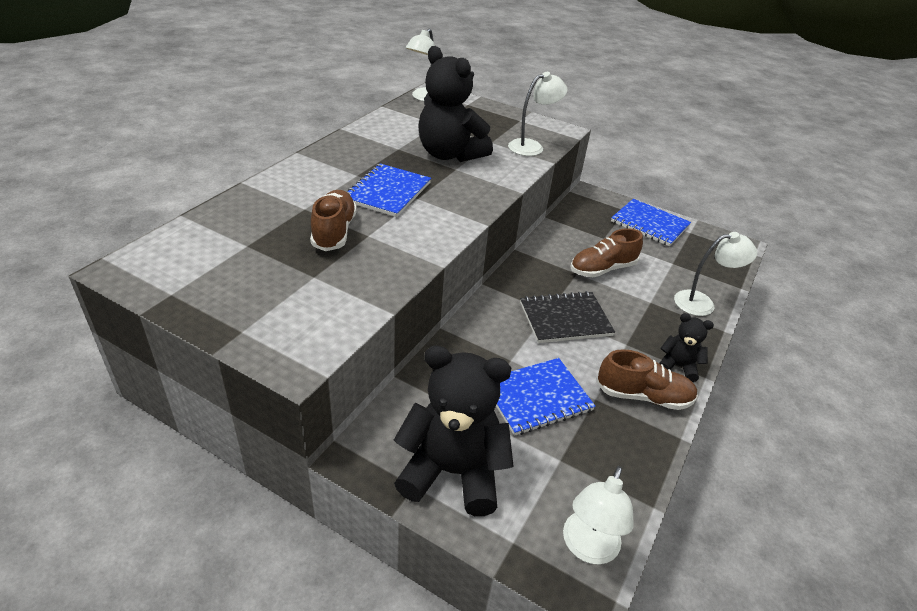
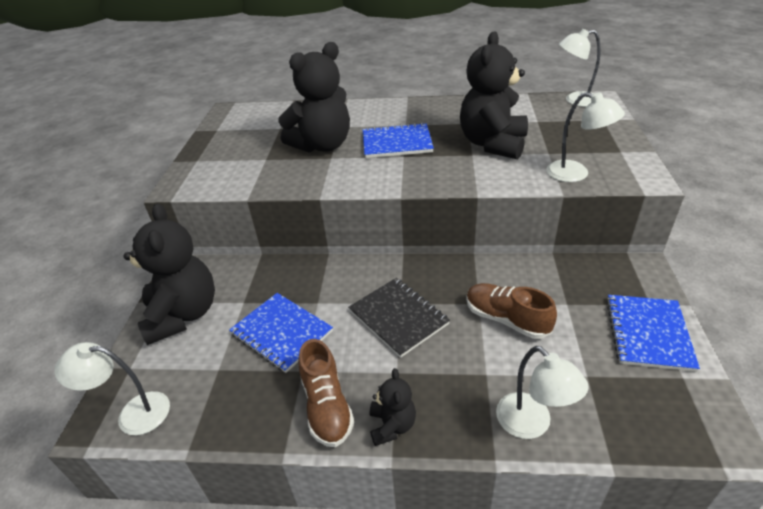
camera: 70 degrees right, 0 degrees up
brown shoe [310,190,357,251] -> black teddy bear [278,42,350,153]

